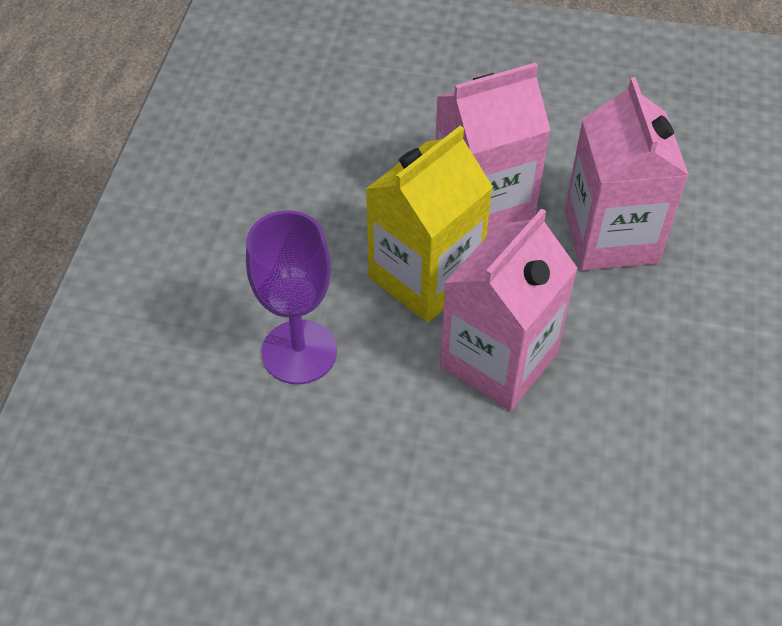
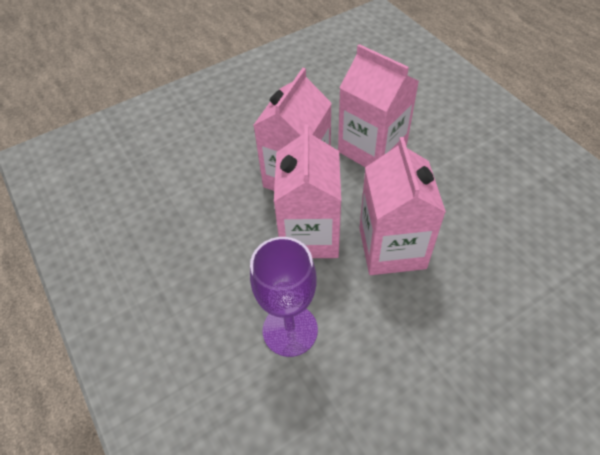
camera: 40 degrees left, 0 degrees up
yellow carton [366,126,493,323] -> pink carton [274,124,341,258]

